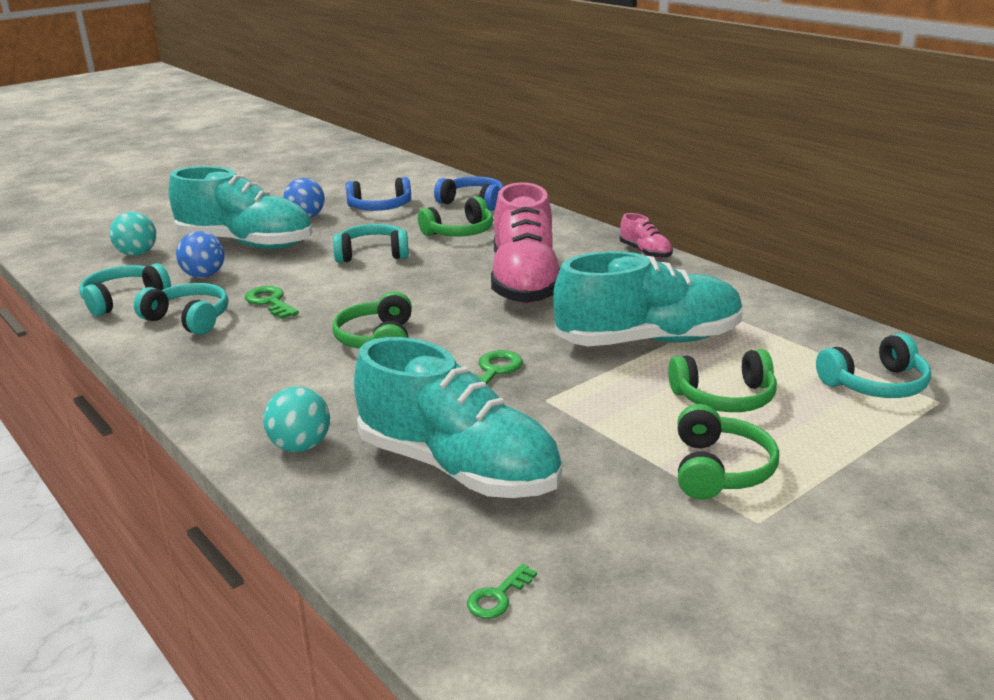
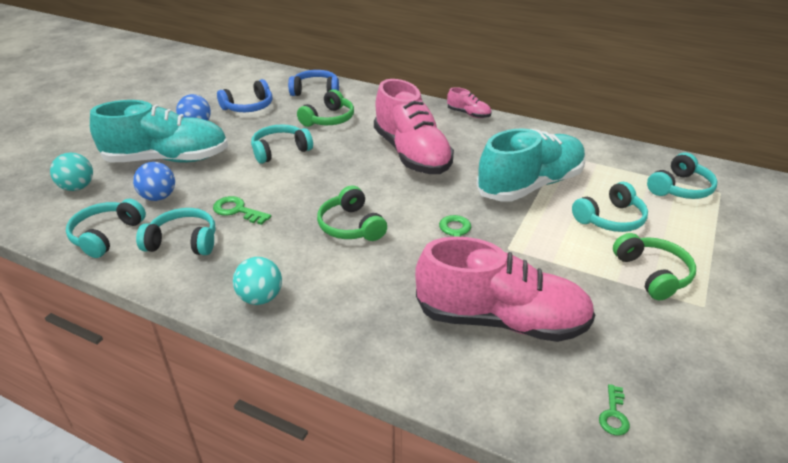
camera: 25 degrees left, 10 degrees up
turquoise ball [263,387,330,452] -> turquoise ball moved to [233,257,282,305]
turquoise shoe [354,337,562,498] -> pink shoe [415,236,595,342]
green headphones [668,349,777,412] -> turquoise headphones [572,182,648,232]

